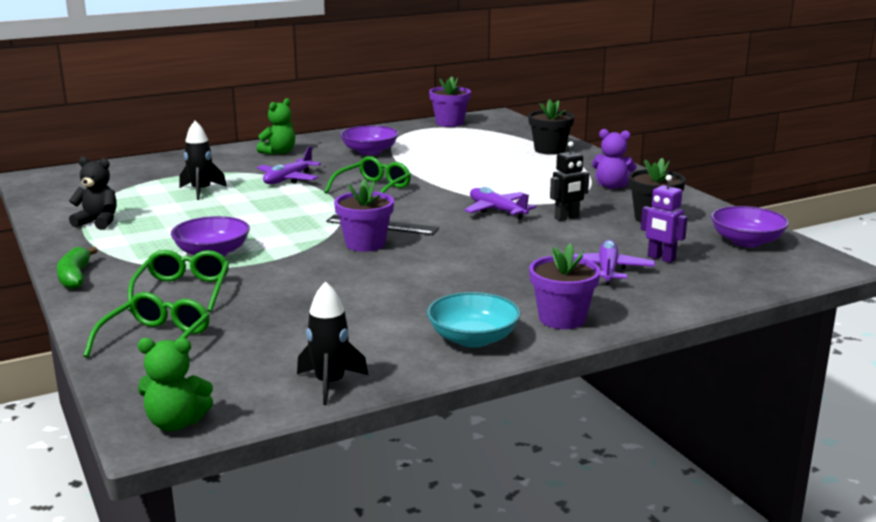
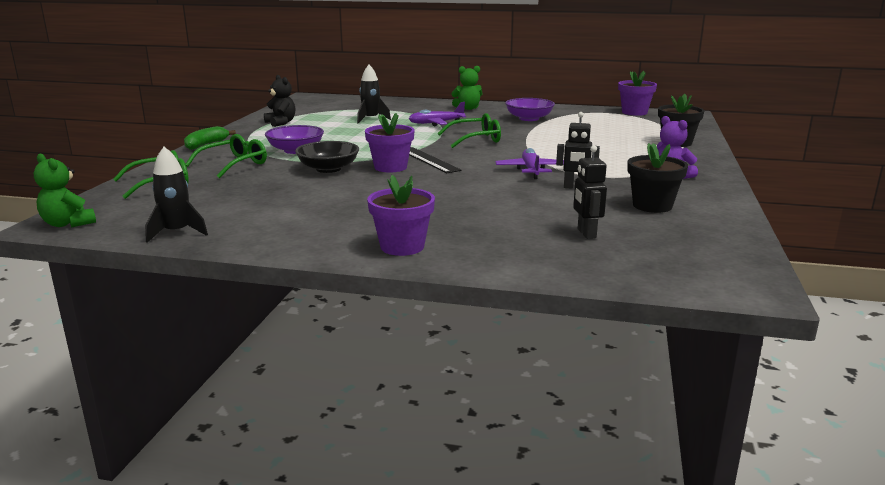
camera: 40 degrees right, 0 degrees up
turquoise bowl [427,292,521,348] -> none
purple plane [574,240,655,285] -> none
purple robot [641,175,688,263] -> black robot [573,145,607,239]
purple bowl [711,206,789,247] -> none
none -> black bowl [295,141,359,173]

